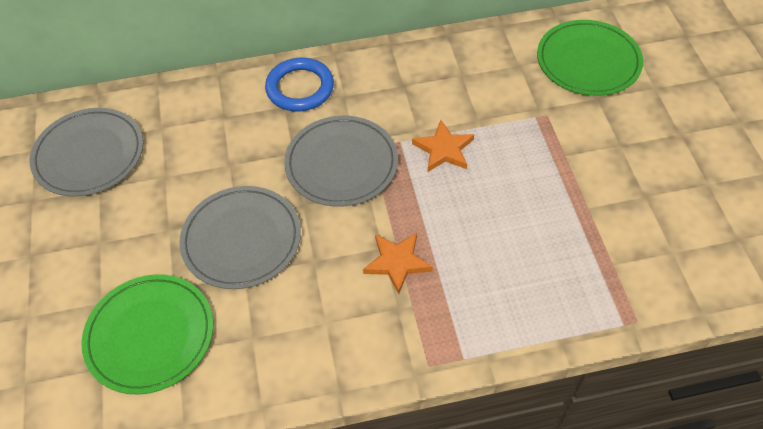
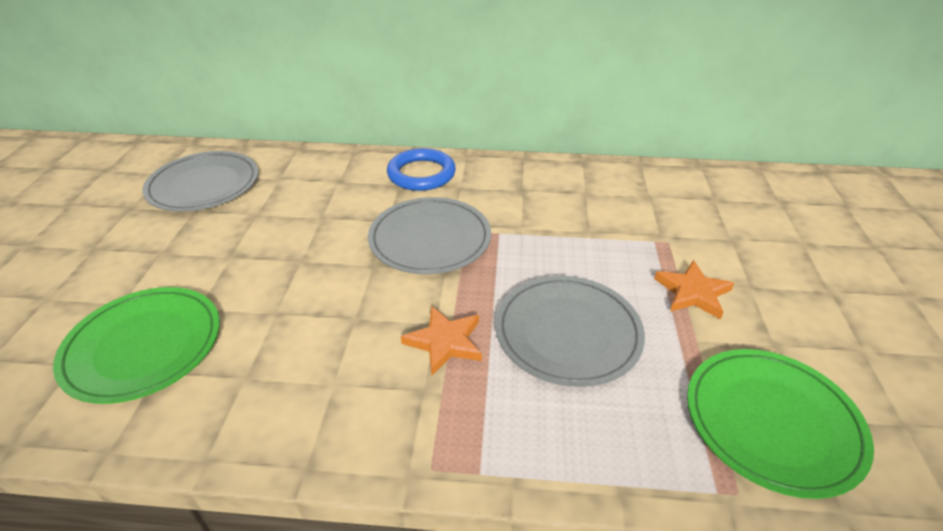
camera: 15 degrees right, 15 degrees down
grey plate [179,186,301,289] -> grey plate moved to [495,276,645,387]
orange star [412,120,474,172] -> orange star moved to [654,260,734,319]
green plate [537,20,643,96] -> green plate moved to [687,349,874,499]

